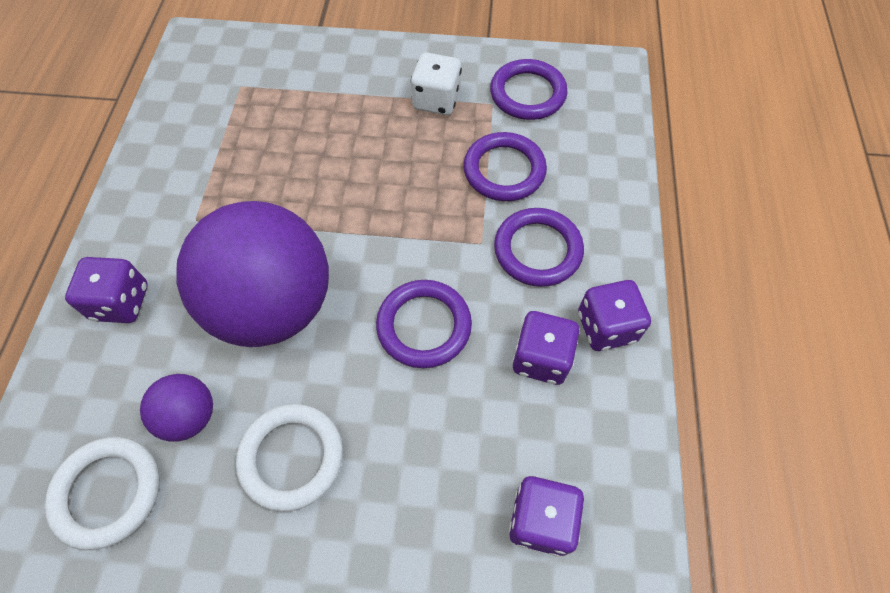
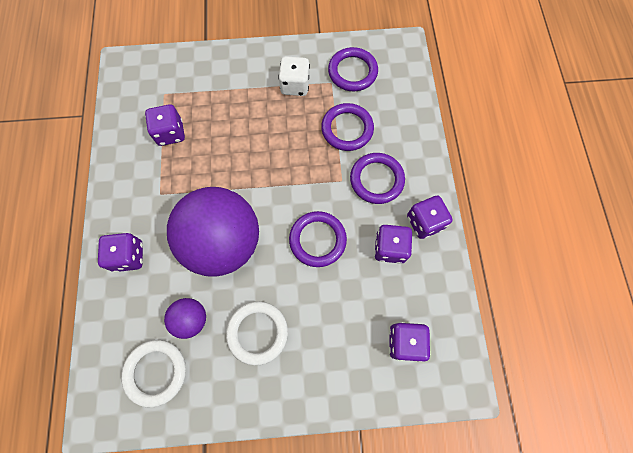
camera: 10 degrees left, 10 degrees up
none -> purple dice [145,104,185,146]

